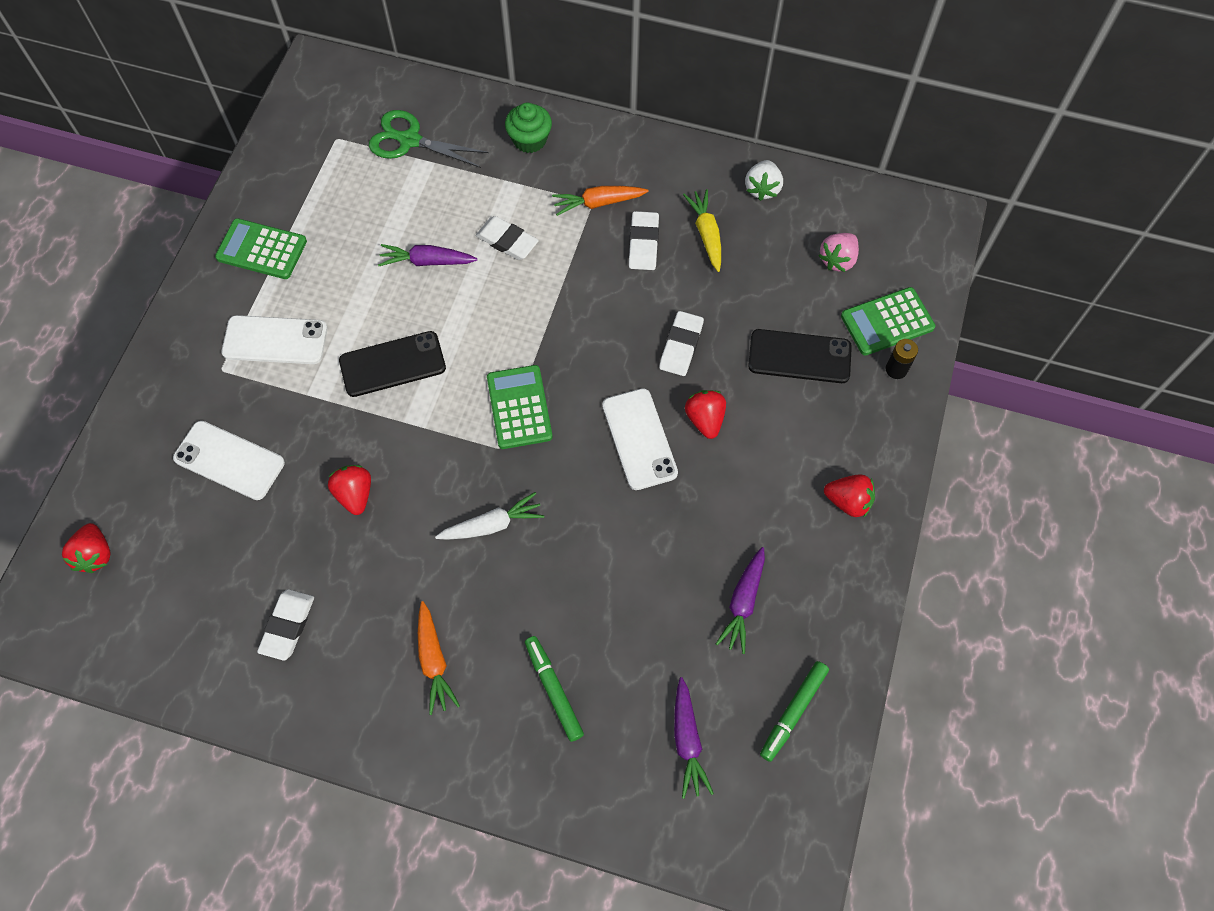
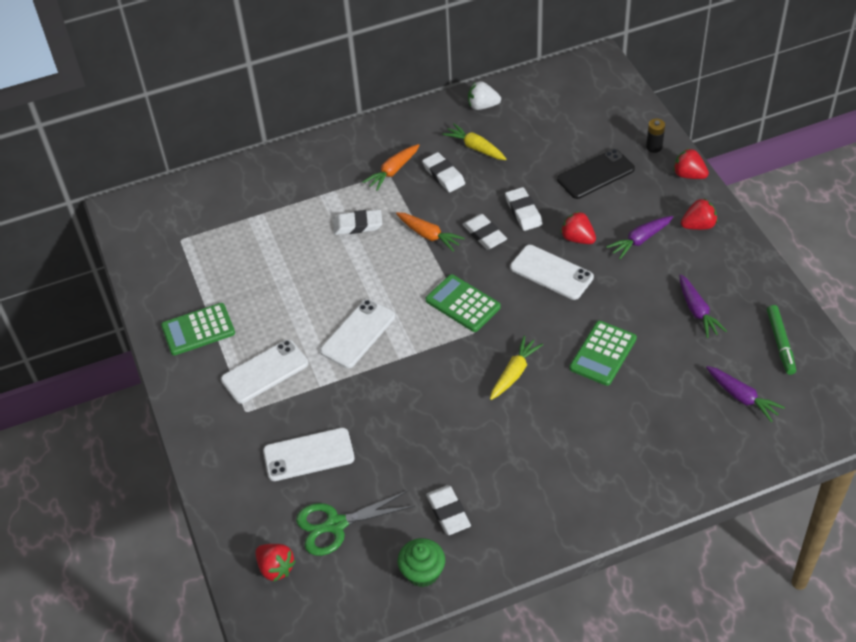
camera: 35 degrees left, 15 degrees down
red strawberry [328,465,371,515] -> red strawberry moved to [673,148,709,179]
black phone [339,331,446,397] -> white phone [320,299,395,368]
green scissors [369,110,489,168] -> green scissors moved to [296,491,415,556]
purple carrot [378,244,478,266] -> purple carrot moved to [606,216,673,259]
orange carrot [418,601,460,715] -> orange carrot moved to [396,212,465,251]
white carrot [435,492,544,540] -> yellow carrot [490,336,543,400]
green cupcake [505,103,552,153] -> green cupcake moved to [398,538,445,587]
green marker [525,636,584,742] -> none
white strawberry [745,160,783,201] -> white strawberry turned 120 degrees clockwise [468,81,501,110]
pink strawberry [819,233,859,272] -> none
green calculator [841,287,936,356] -> green calculator moved to [569,321,637,386]
none -> white eraser [462,214,507,250]

